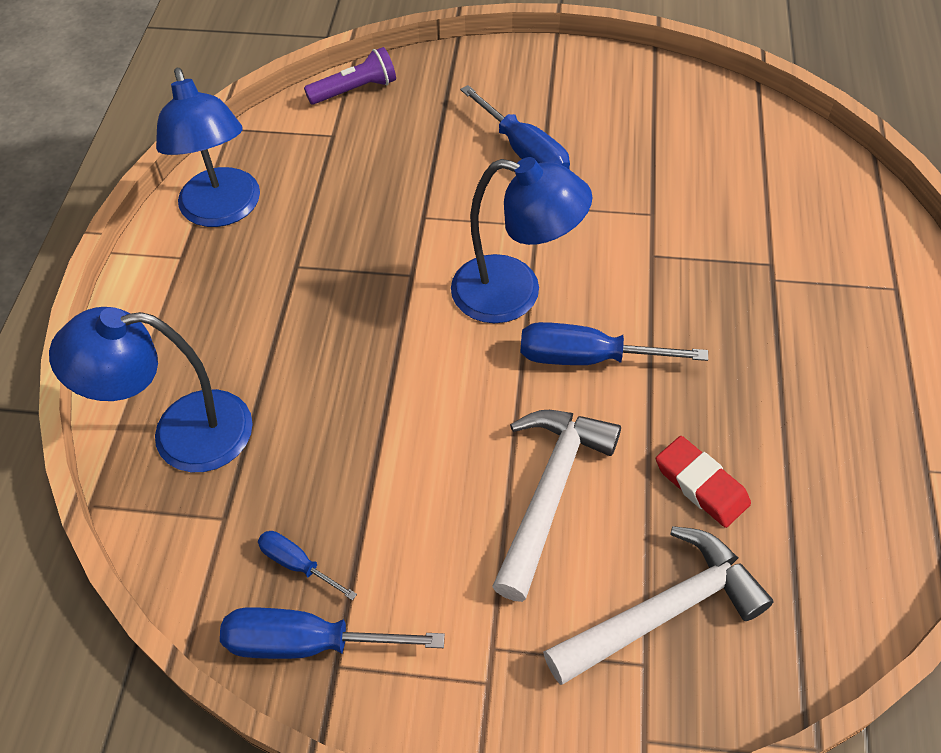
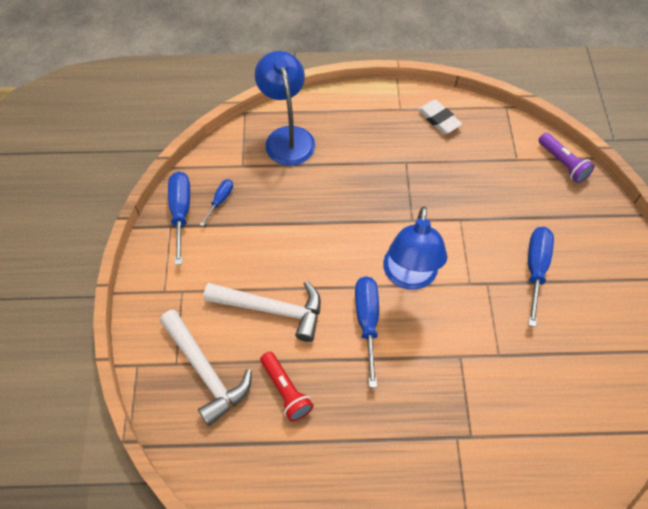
camera: 80 degrees right, 5 degrees up
blue lamp [156,68,260,227] -> white eraser [418,100,462,134]
blue screwdriver [460,85,570,169] -> blue screwdriver turned 150 degrees clockwise [528,227,554,327]
red eraser [656,436,751,528] -> red flashlight [260,352,314,422]

